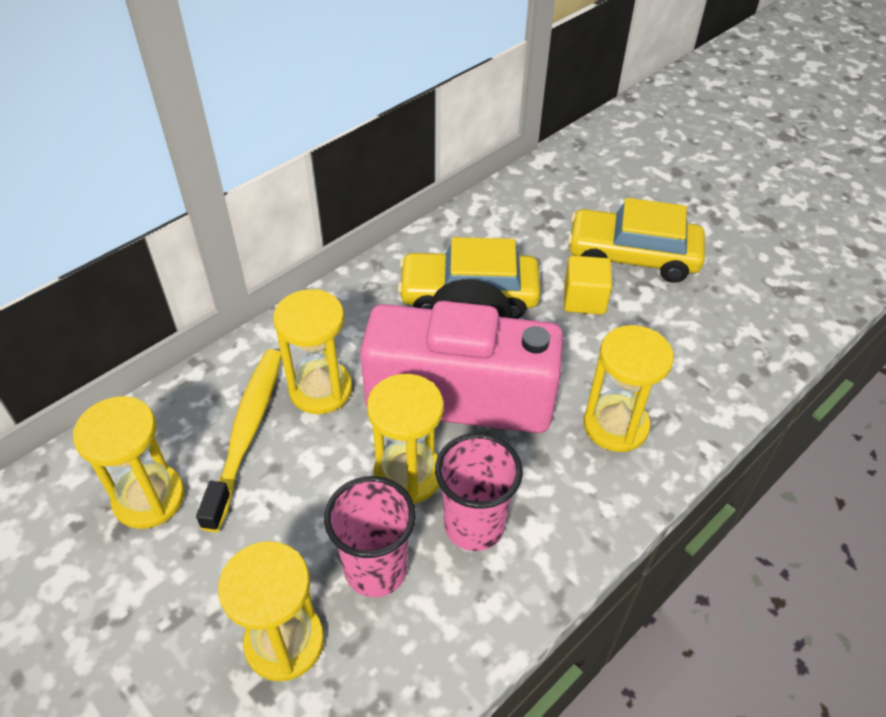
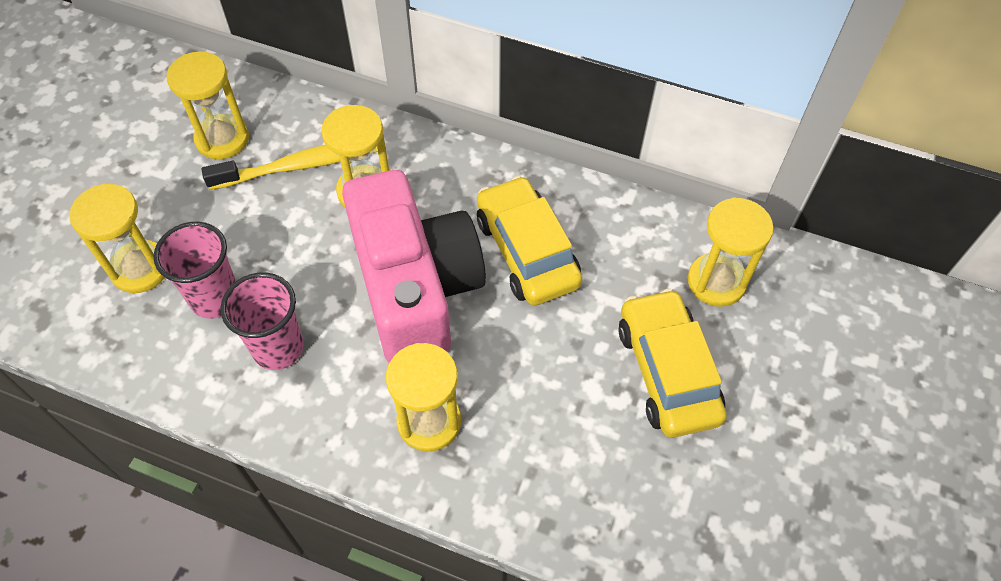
camera: 65 degrees right, 10 degrees up
yellow hourglass [367,374,444,504] -> yellow hourglass moved to [688,197,774,307]
yellow cube [564,256,612,315] -> none

